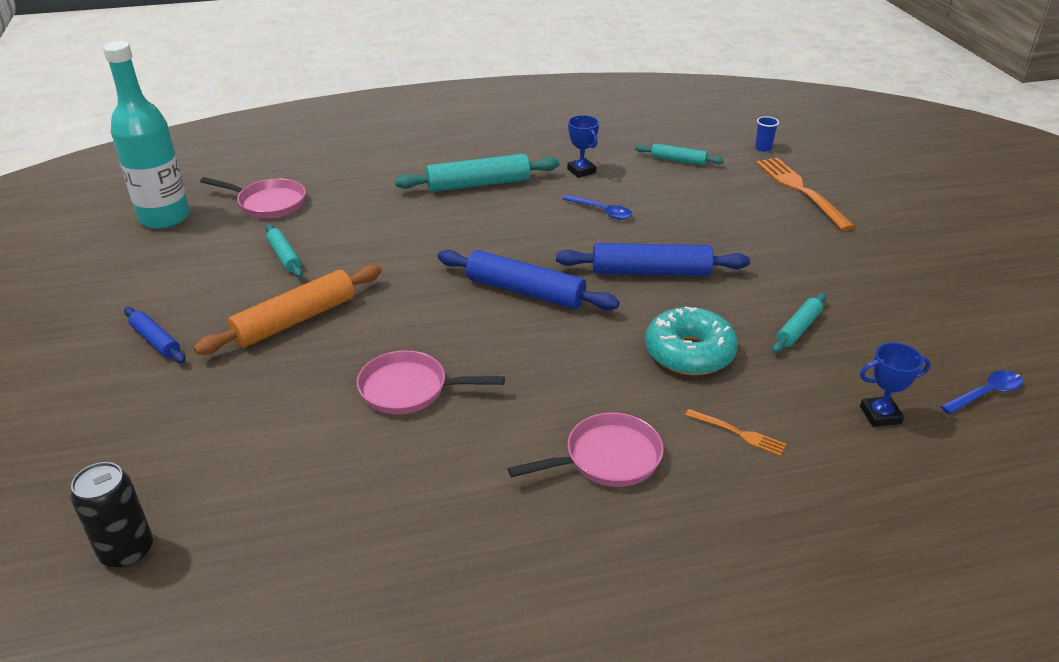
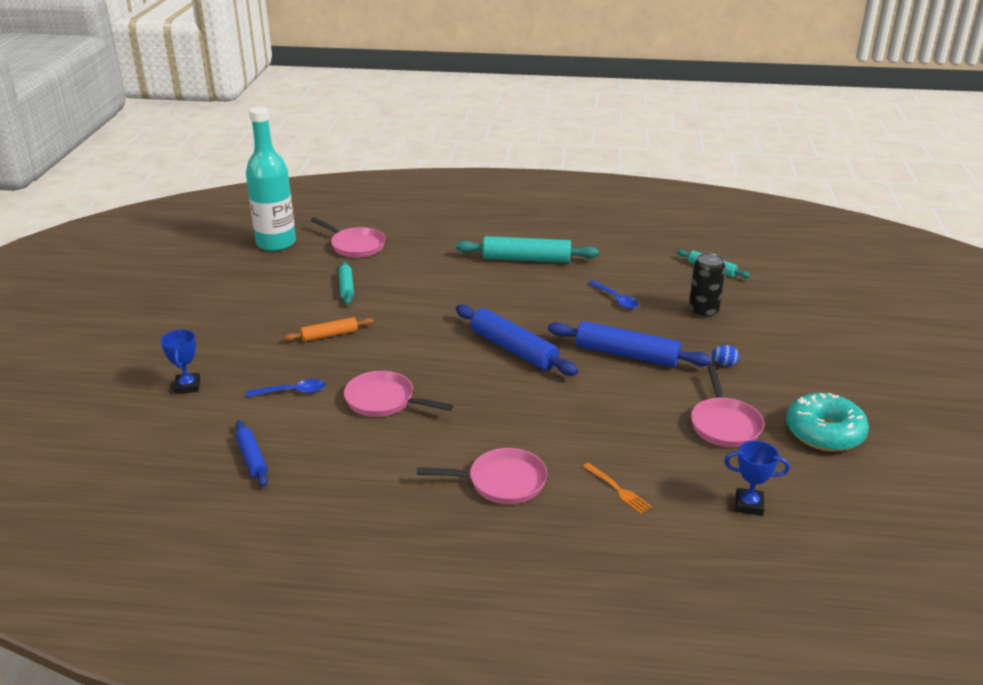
camera: 20 degrees right, 5 degrees down
black can [70,462,153,568] -> black can moved to [689,253,726,318]
blue rolling pin [124,307,186,363] -> blue rolling pin moved to [235,420,268,487]
orange rolling pin [193,265,381,355] -> orange rolling pin [284,317,374,342], size x0.56
blue trophy [567,115,599,178] -> blue trophy moved to [161,329,200,394]
turquoise donut [645,306,738,375] -> turquoise donut moved to [786,393,869,452]
blue cup [755,116,779,152] -> none
orange fork [756,158,855,231] -> none
turquoise rolling pin [772,293,826,353] -> pink pan [691,366,764,447]
blue spoon [940,370,1023,414] -> blue spoon moved to [246,379,326,397]
none -> blue egg [711,345,740,366]

